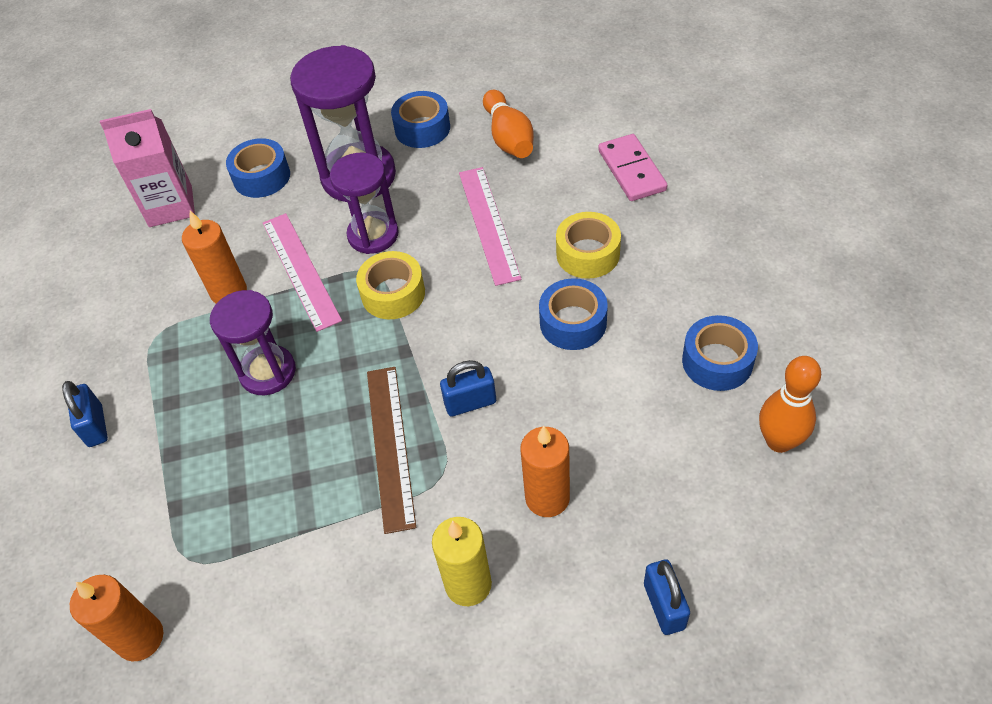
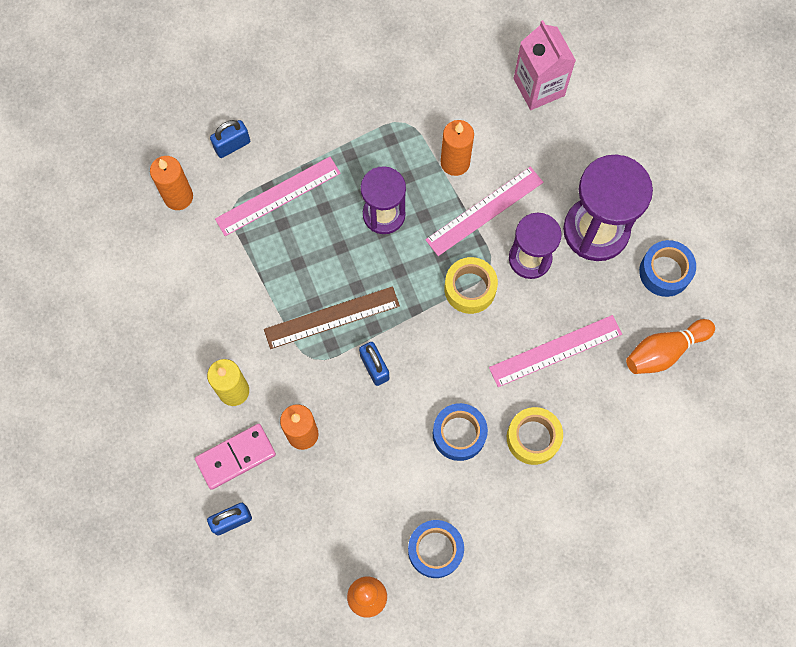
camera: 75 degrees right, 20 degrees up
blue padlock [62,381,108,447] -> blue padlock moved to [210,120,250,158]
blue tape [226,138,290,198] -> none
pink domino [598,134,667,201] -> pink domino moved to [195,424,276,490]
none -> pink ruler [215,157,341,236]

